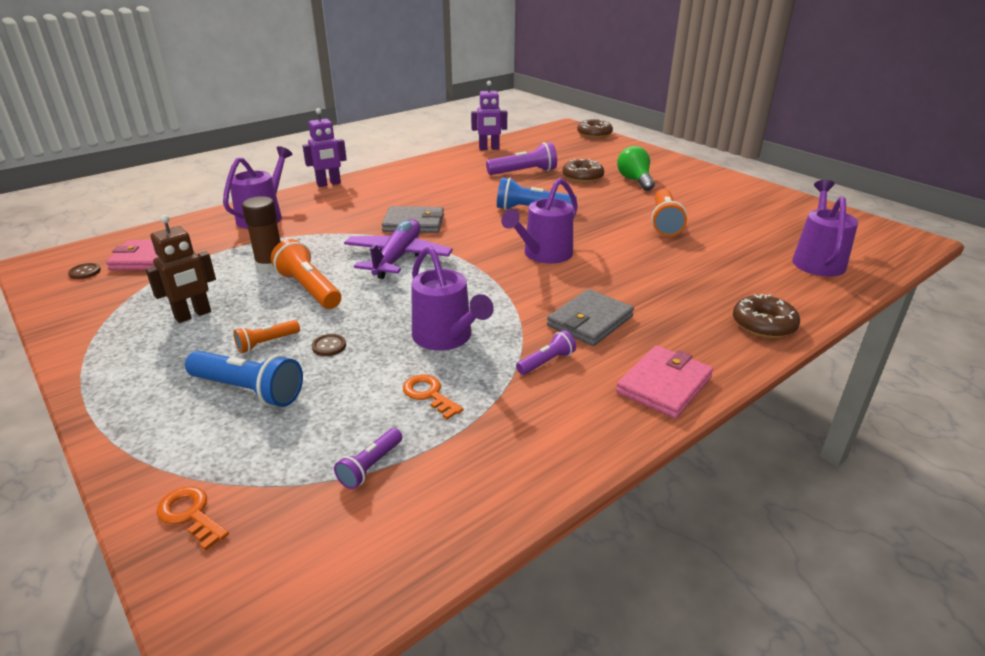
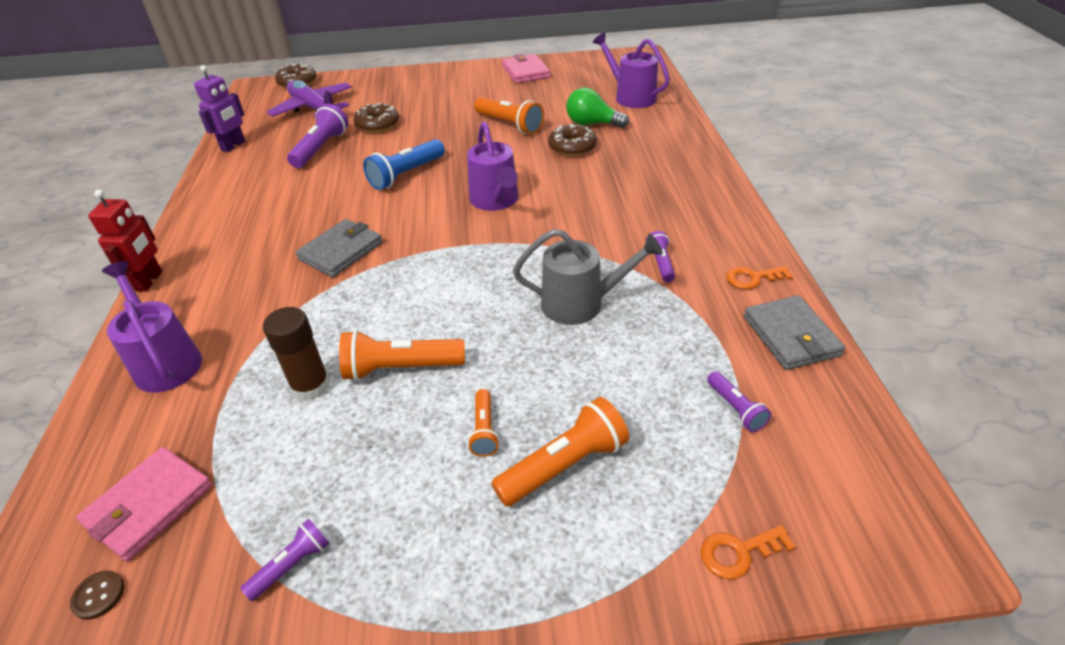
camera: 55 degrees left, 10 degrees up
brown robot [146,215,216,323] -> none
blue flashlight [185,351,303,407] -> orange flashlight [491,397,629,507]
purple robot [303,108,347,187] -> red robot [88,189,162,292]
brown button [312,334,346,356] -> none
purple plane [344,219,453,279] -> purple plane moved to [267,80,352,117]
orange key [403,375,463,420] -> orange key moved to [726,266,793,289]
purple watering can [411,246,494,350] -> grey watering can [513,229,663,325]
grey wallet [547,289,634,346] -> grey wallet moved to [744,295,846,370]
pink wallet [616,345,713,419] -> pink wallet moved to [502,54,550,83]
green light bulb [617,146,655,191] -> green light bulb moved to [566,88,629,128]
brown donut [733,294,800,338] -> brown donut moved to [548,124,597,156]
none -> purple flashlight [240,519,329,601]

